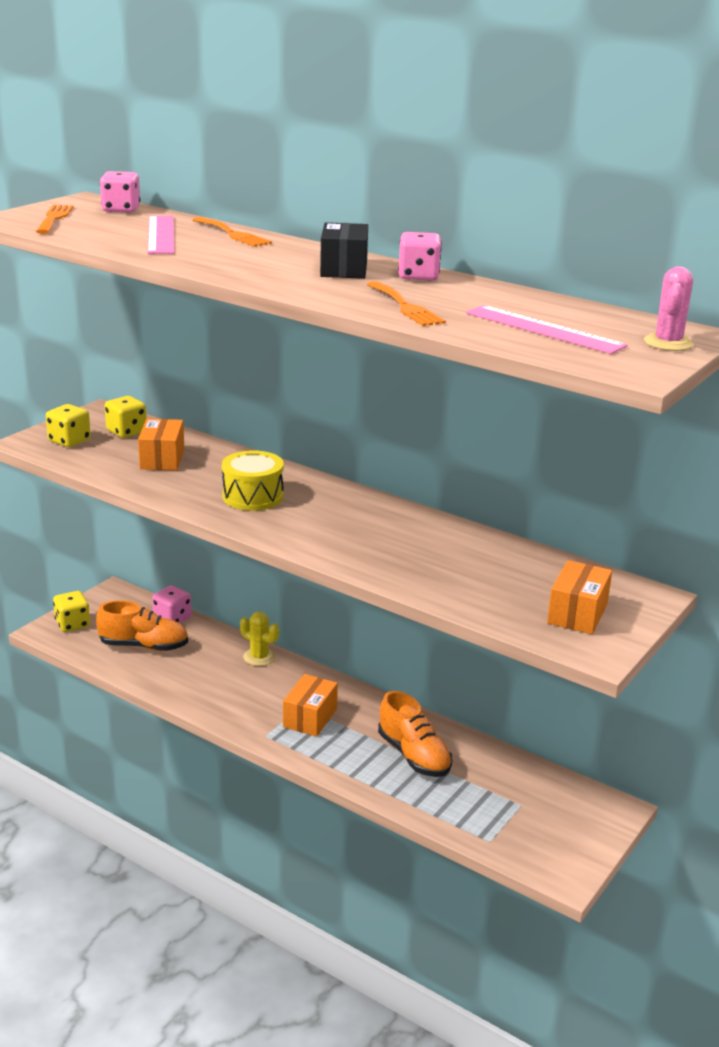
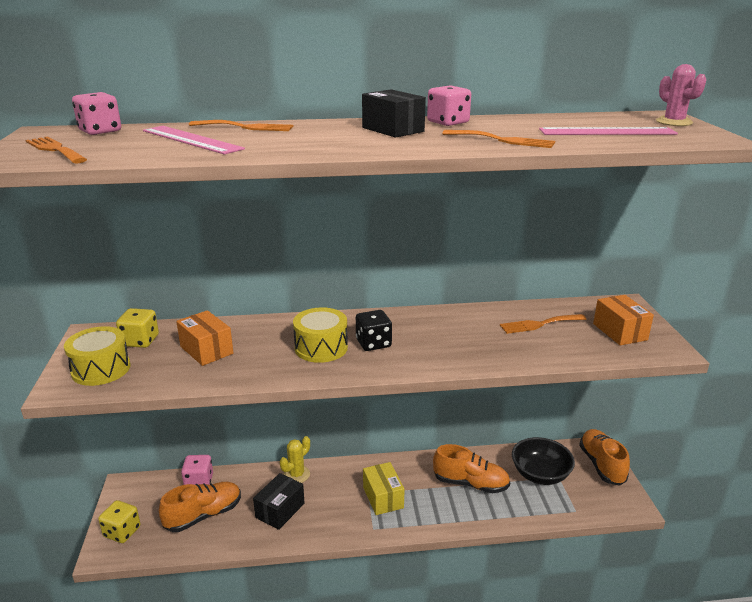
camera: 40 degrees left, 0 degrees up
yellow dice [46,404,91,447] -> yellow drum [64,326,131,386]
yellow cactus [240,612,279,666] -> yellow cactus turned 45 degrees counterclockwise [280,436,310,483]
orange box [283,674,338,736] -> yellow box [363,462,405,515]
none -> black box [253,473,305,530]
none -> black dice [356,310,392,351]
none -> orange fork [500,314,587,334]
none -> black bowl [512,437,575,485]
none -> orange shoe [579,429,630,486]

